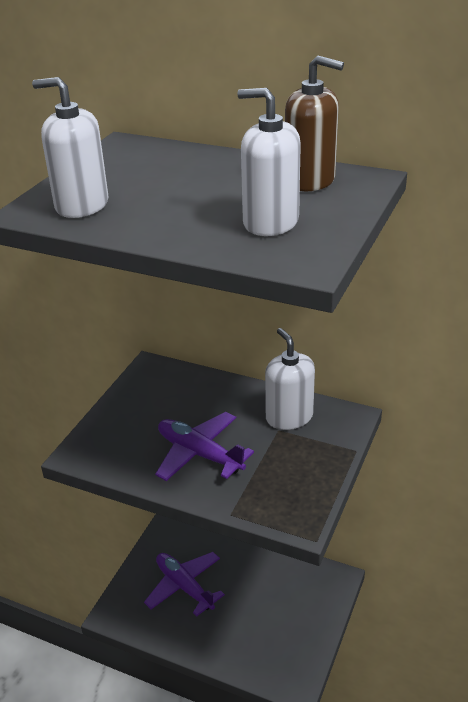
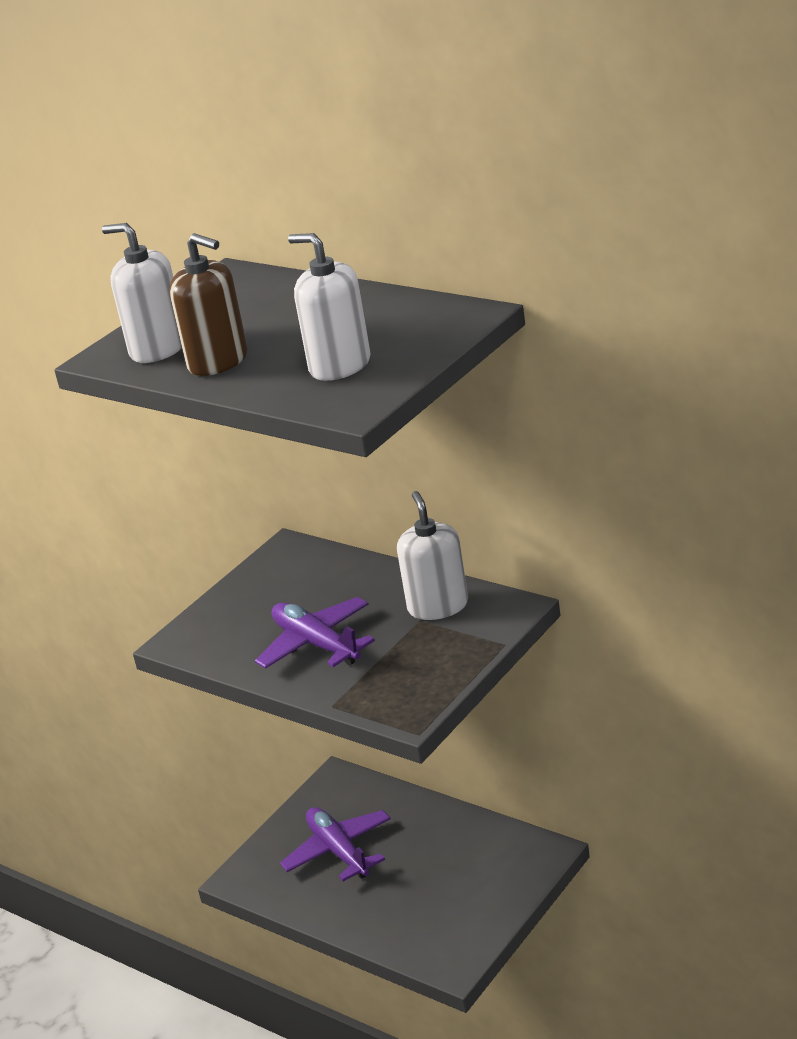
camera: 15 degrees right, 5 degrees down
brown soap dispenser [285,55,344,191] -> brown soap dispenser moved to [169,233,247,376]

